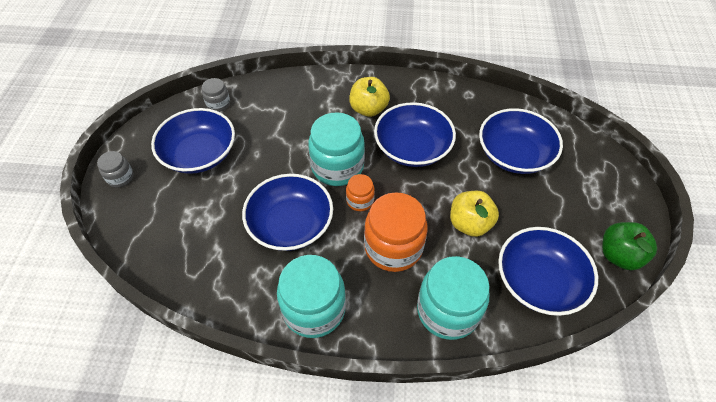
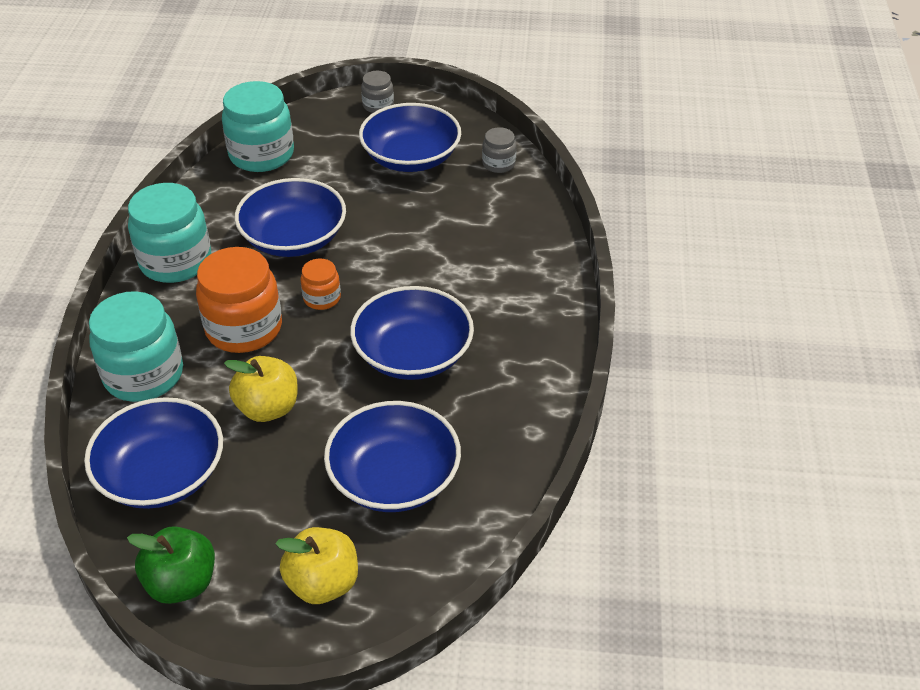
camera: 90 degrees right, 10 degrees down
turquoise jar [308,112,365,186] -> turquoise jar moved to [222,81,294,172]
yellow apple [349,77,390,117] -> yellow apple moved to [275,527,358,604]

